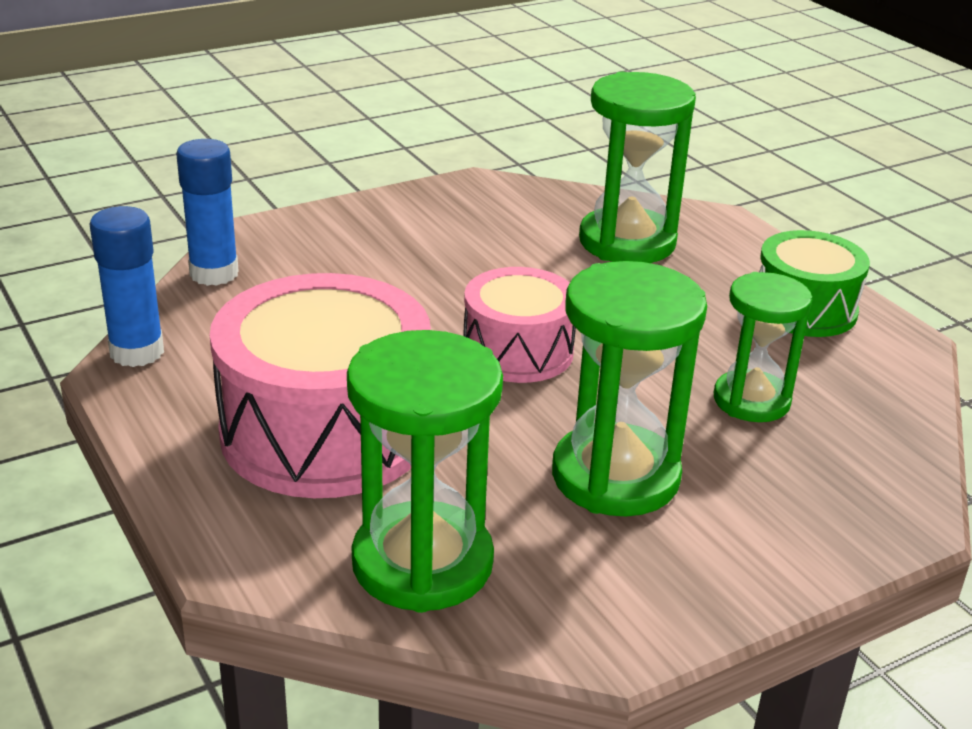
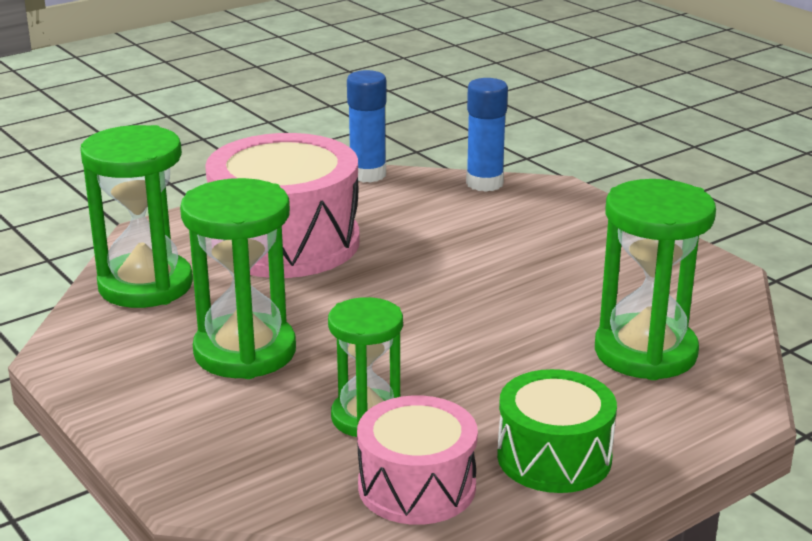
camera: 85 degrees right, 5 degrees down
pink drum [464,267,576,383] -> pink drum moved to [357,395,478,525]

